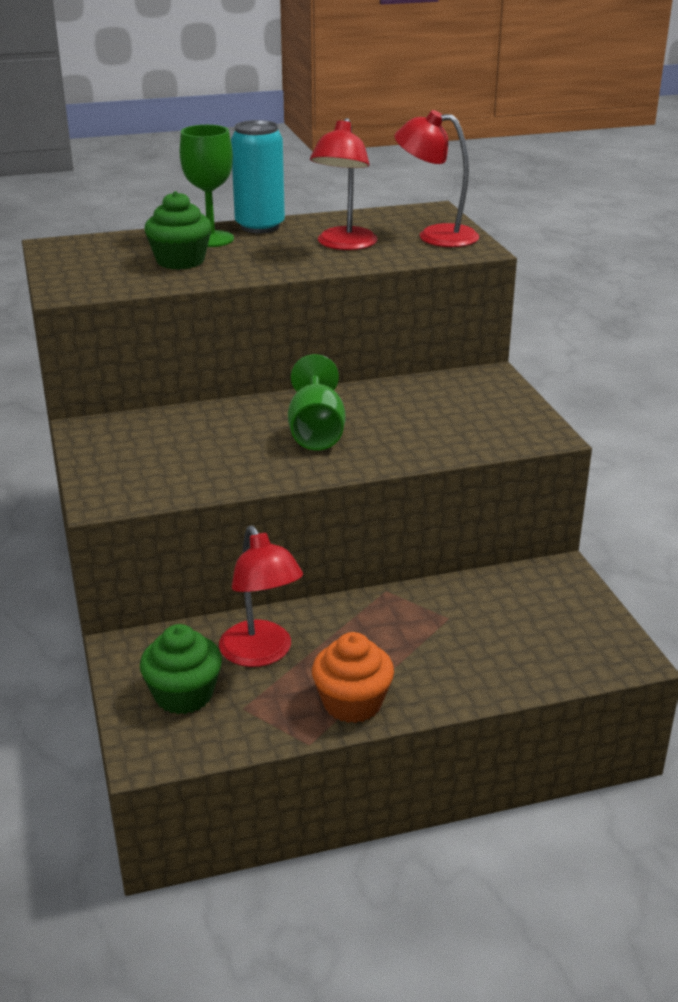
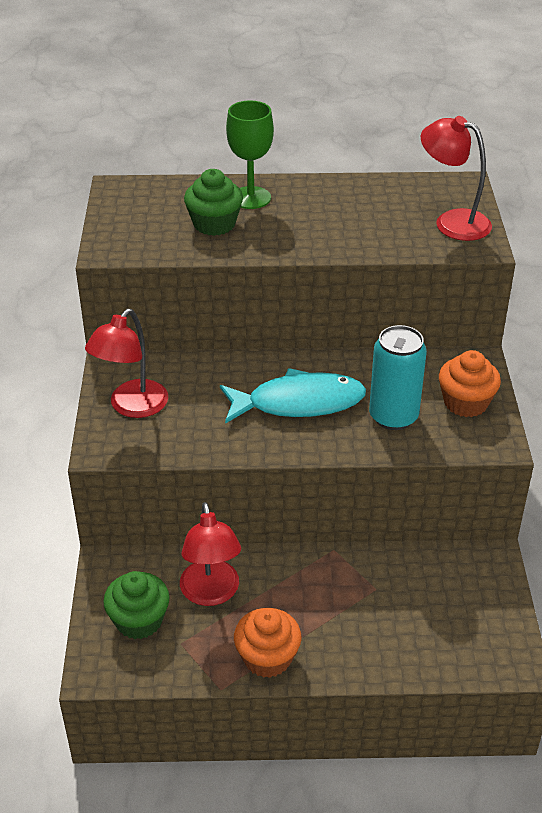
camera: 15 degrees right, 10 degrees up
turquoise can [231,120,285,233] -> turquoise can moved to [369,325,427,430]
green goblet [288,354,345,451] -> turquoise fish [220,368,366,424]
red lamp [310,118,378,250] -> red lamp moved to [85,309,168,418]
none -> orange cupcake [439,350,501,417]

